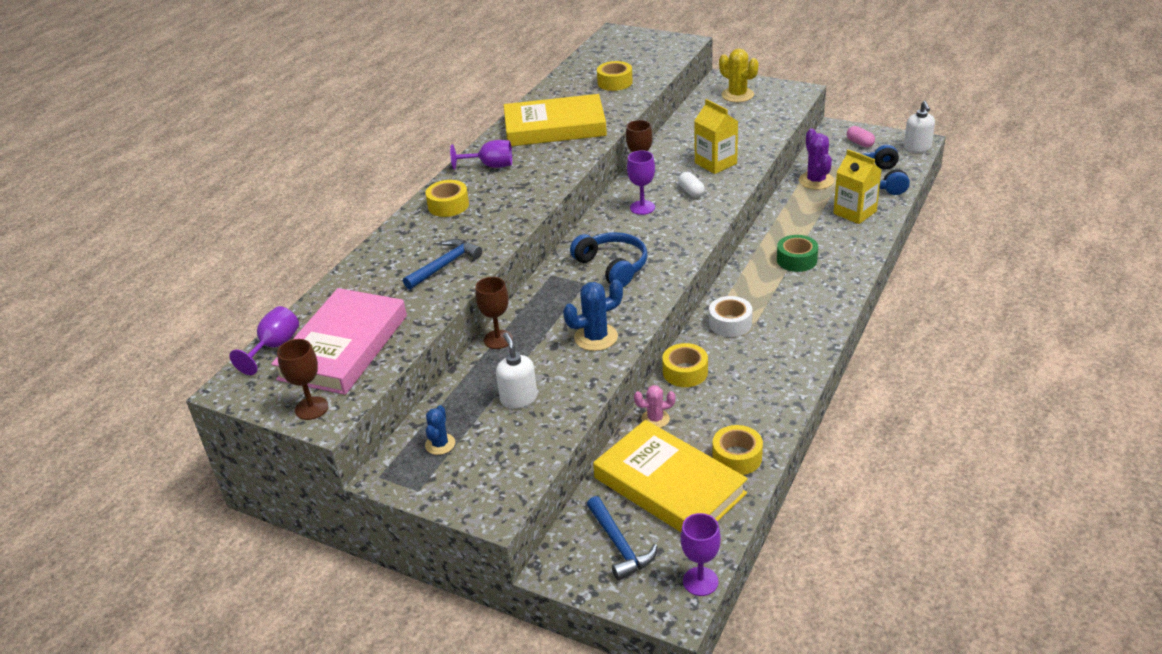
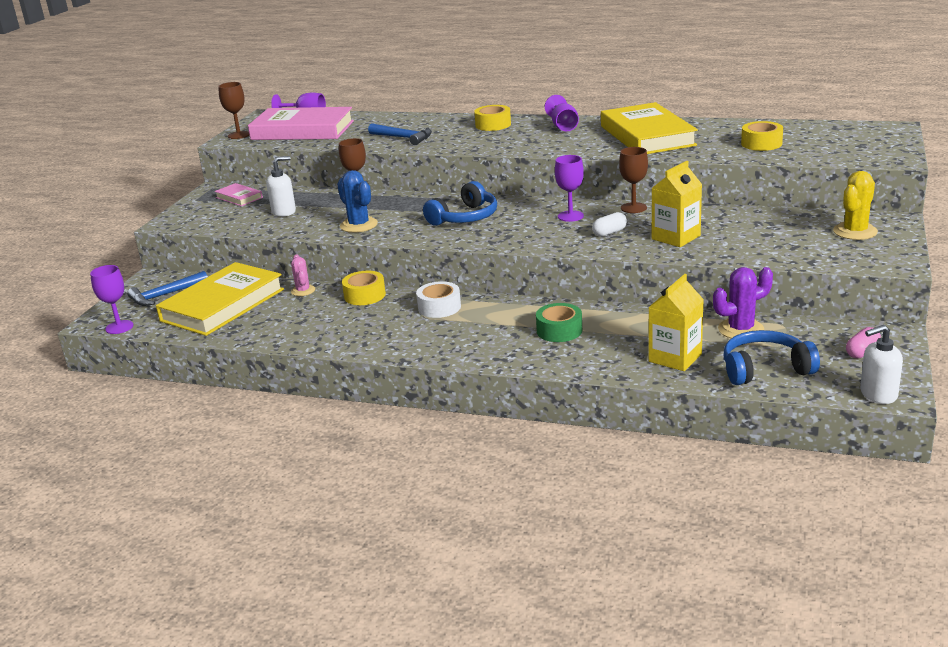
camera: 80 degrees right, 10 degrees down
blue cactus [425,405,455,455] -> pink book [214,183,263,206]
yellow tape [712,425,763,475] -> none

